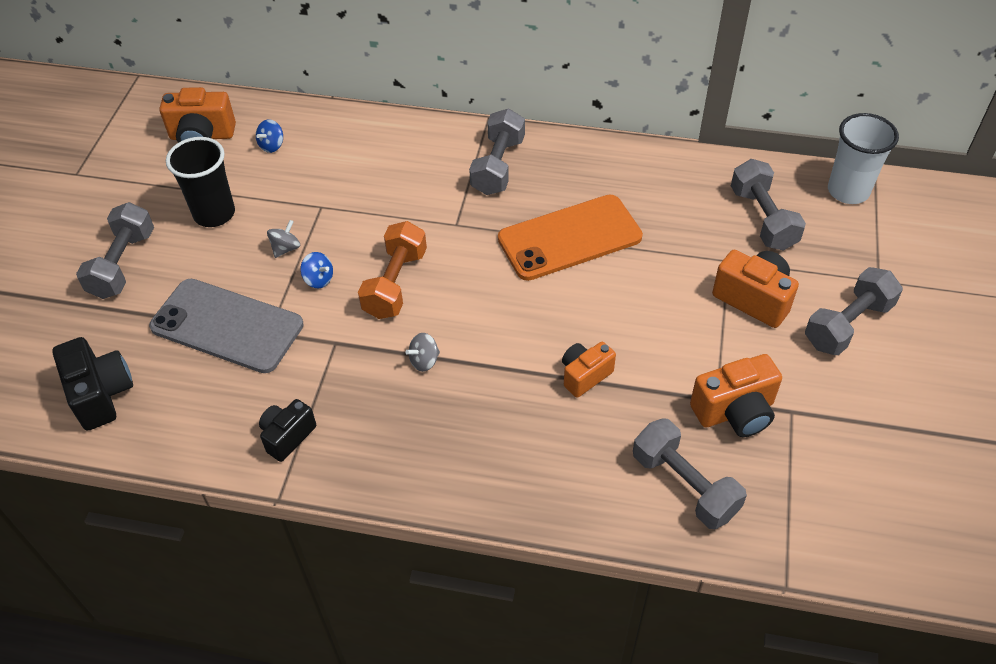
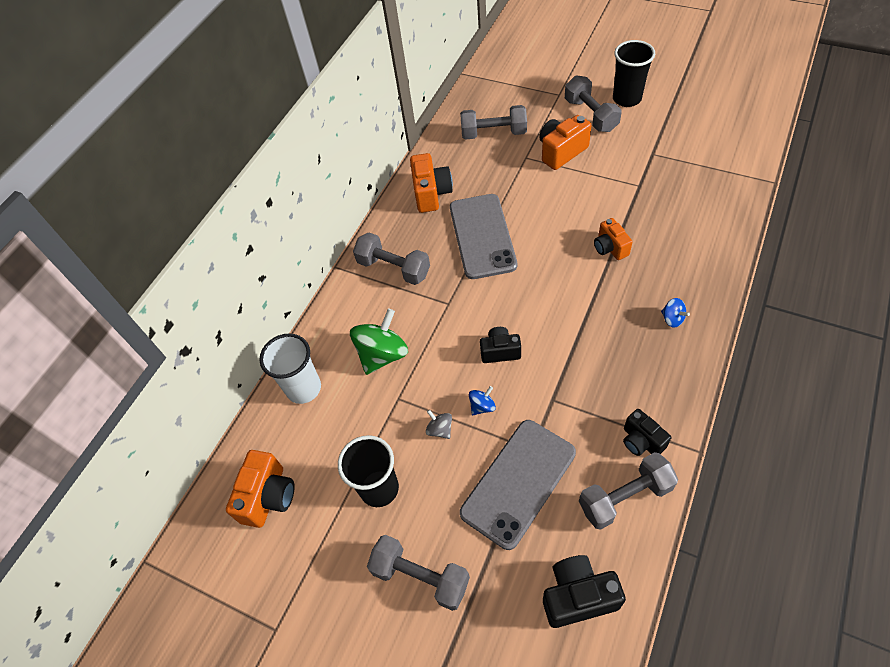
camera: 70 degrees left, 5 degrees up
blue spinning top [256,119,283,153] -> blue spinning top moved to [661,298,690,328]
orange dumbbell [358,221,427,319] -> black camera [480,327,521,363]
grey spinning top [406,333,440,372] -> none
orange phone [498,195,643,281] -> grey phone [450,194,517,279]
grey dumbbell [633,418,747,530] -> grey dumbbell moved to [579,452,678,530]
orange camera [690,354,782,437] -> orange camera moved to [410,153,453,213]
white cup [828,113,899,204] -> white cup moved to [259,333,321,404]
none -> green spinning top [350,309,408,375]
none -> black cup [613,40,655,107]

